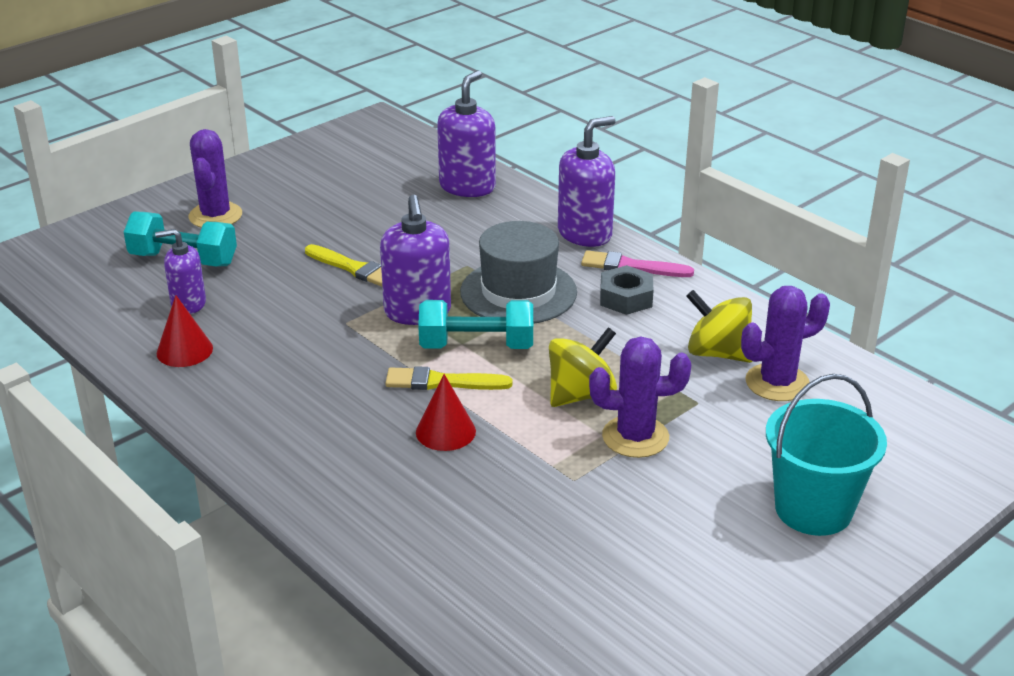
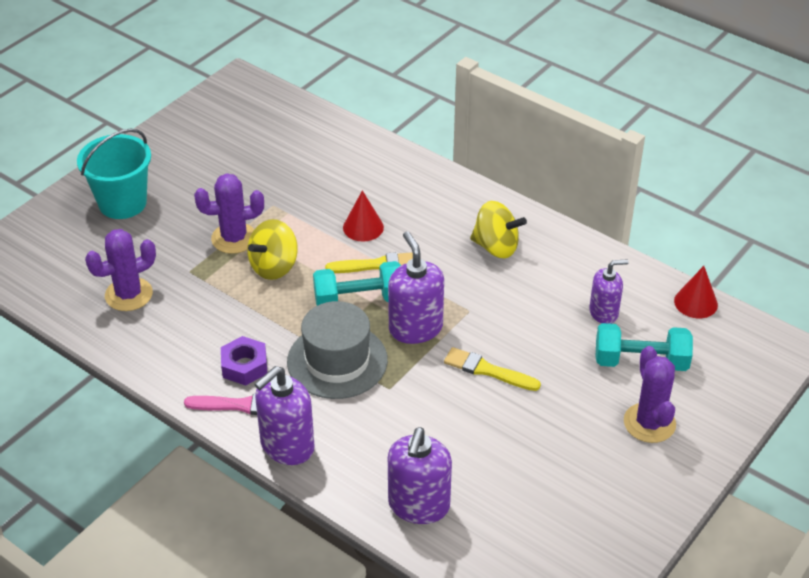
camera: 170 degrees right, 10 degrees up
red cone [156,295,213,367] -> red cone moved to [674,266,718,318]
grey nut [600,265,654,315] -> purple nut [221,336,267,386]
yellow spinning top [686,290,752,363] -> yellow spinning top moved to [470,201,527,258]

